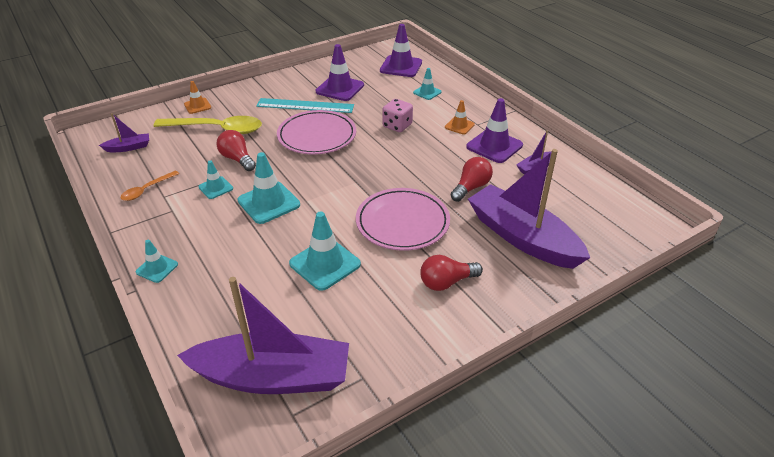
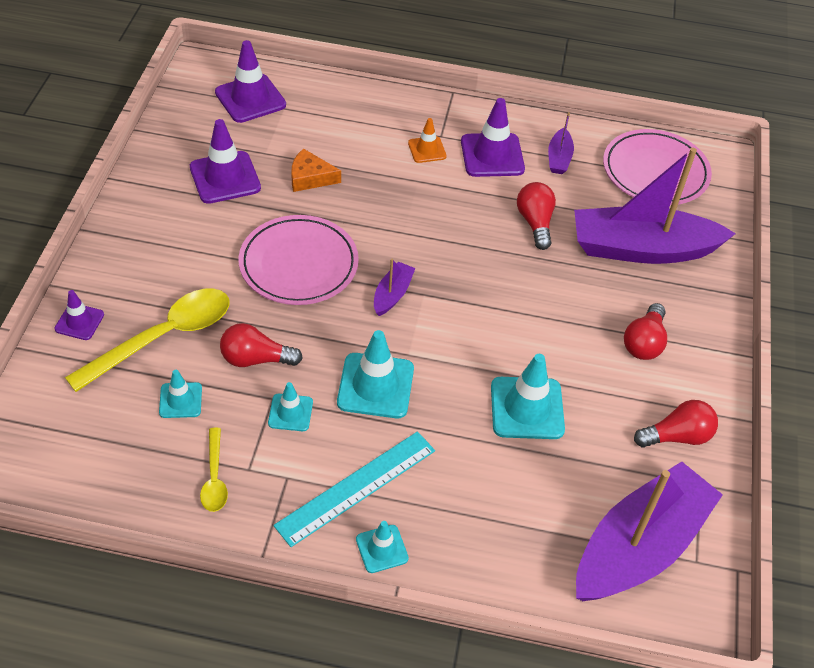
camera: 50 degrees left, 10 degrees up
purple boat [99,113,149,152] -> purple boat moved to [374,259,415,316]
orange spoon [121,171,179,201] -> yellow spoon [200,427,228,512]
orange traffic cone [184,81,211,114] -> purple traffic cone [54,290,104,340]
turquoise ruler [256,98,354,113] -> turquoise ruler moved to [273,431,435,547]
pink plate [356,188,450,251] -> pink plate moved to [603,129,712,205]
pink dice [382,99,413,132] -> none
turquoise traffic cone [413,68,442,100] -> turquoise traffic cone moved to [159,370,202,418]
none -> orange cheese [291,148,341,192]
none -> red light bulb [634,400,718,448]

